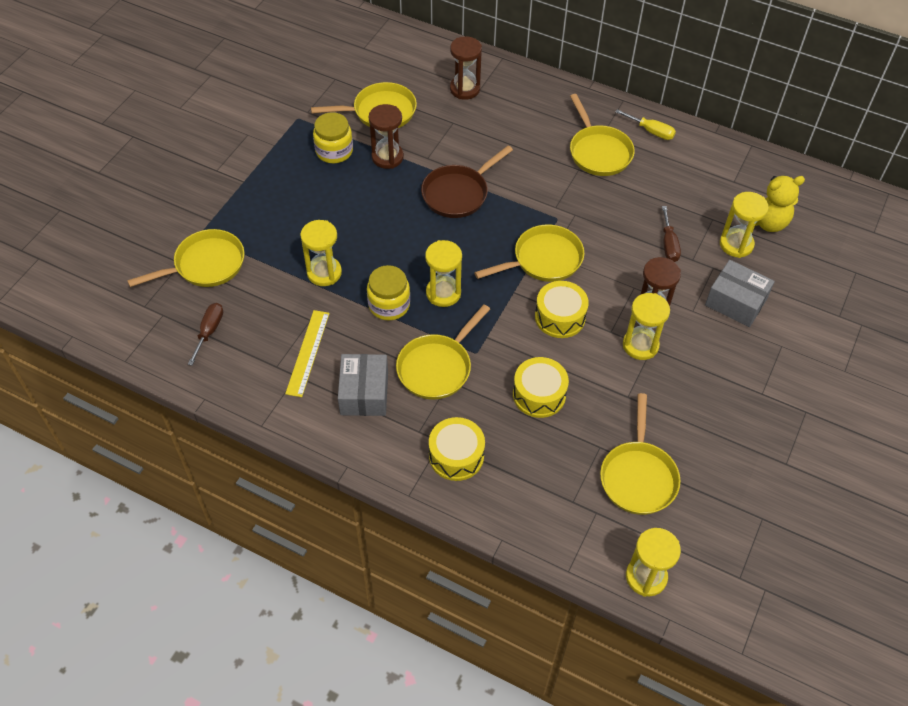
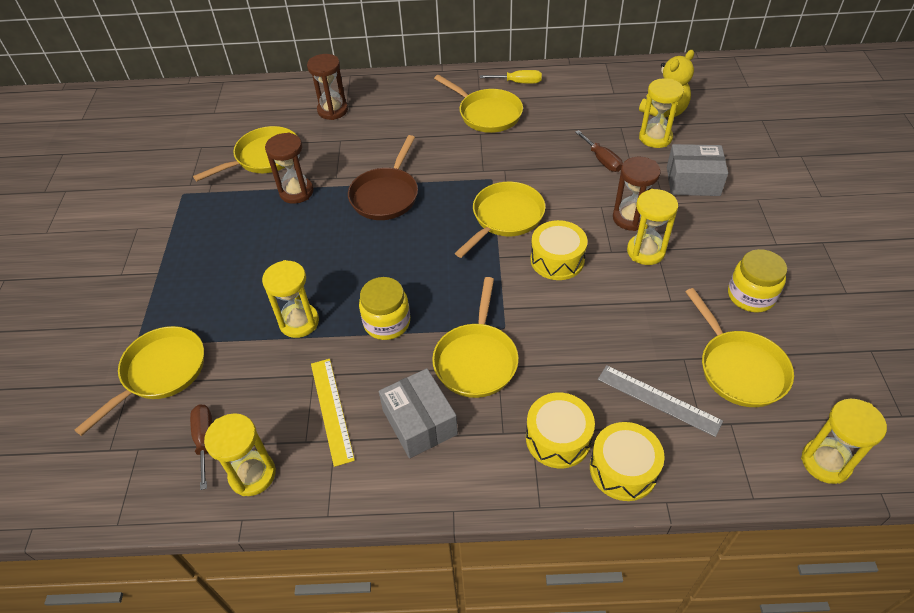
camera: 25 degrees left, 5 degrees down
yellow jar [313,112,353,163] -> yellow jar moved to [728,249,787,312]
yellow hourglass [425,240,462,307] -> yellow hourglass moved to [204,413,276,496]
yellow drum [513,357,569,418] -> yellow drum moved to [590,422,665,501]
none -> grey ruler [598,365,723,437]

